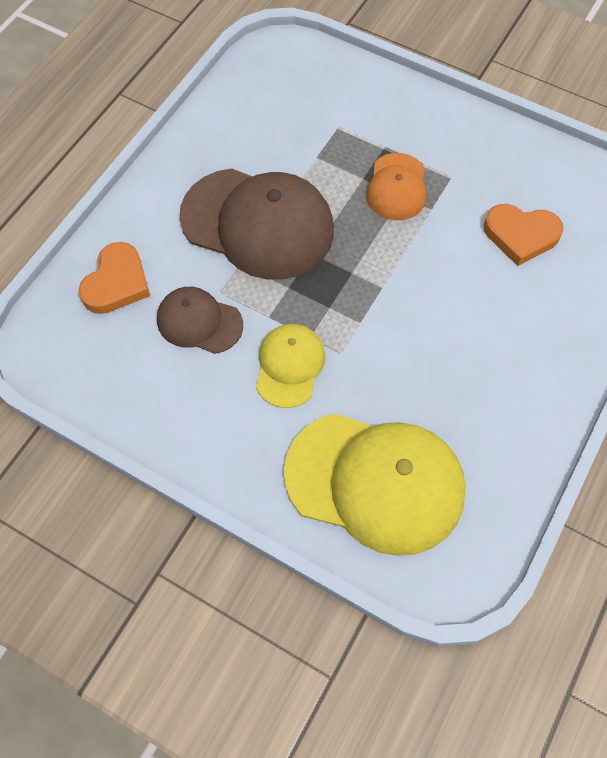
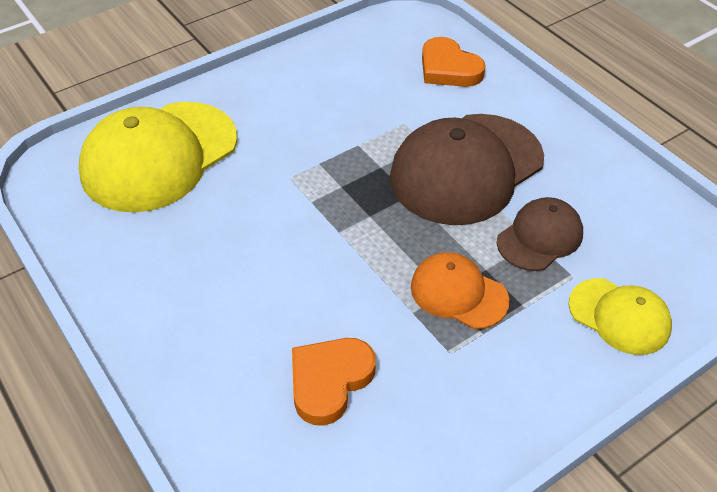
camera: 115 degrees right, 15 degrees down
brown cap [157,287,243,354] -> brown cap moved to [497,197,583,271]
yellow cap [256,324,325,408] -> yellow cap moved to [569,278,672,355]

